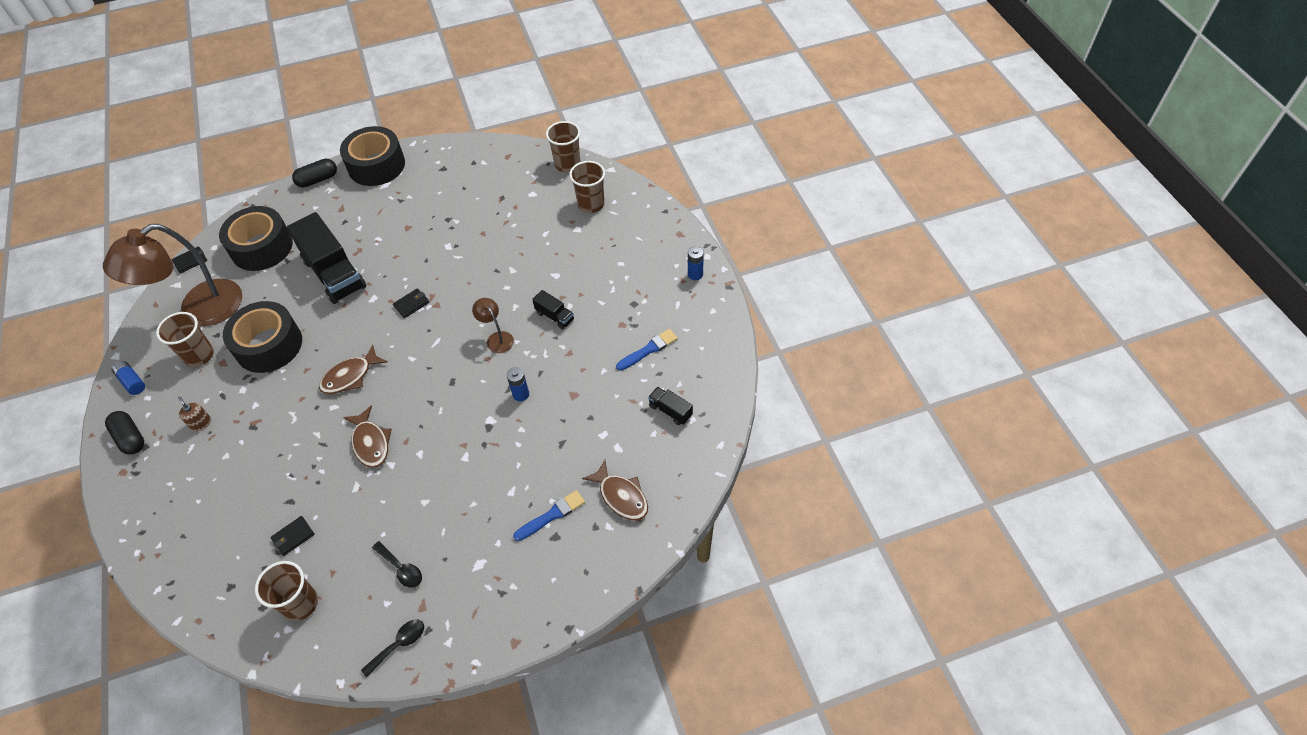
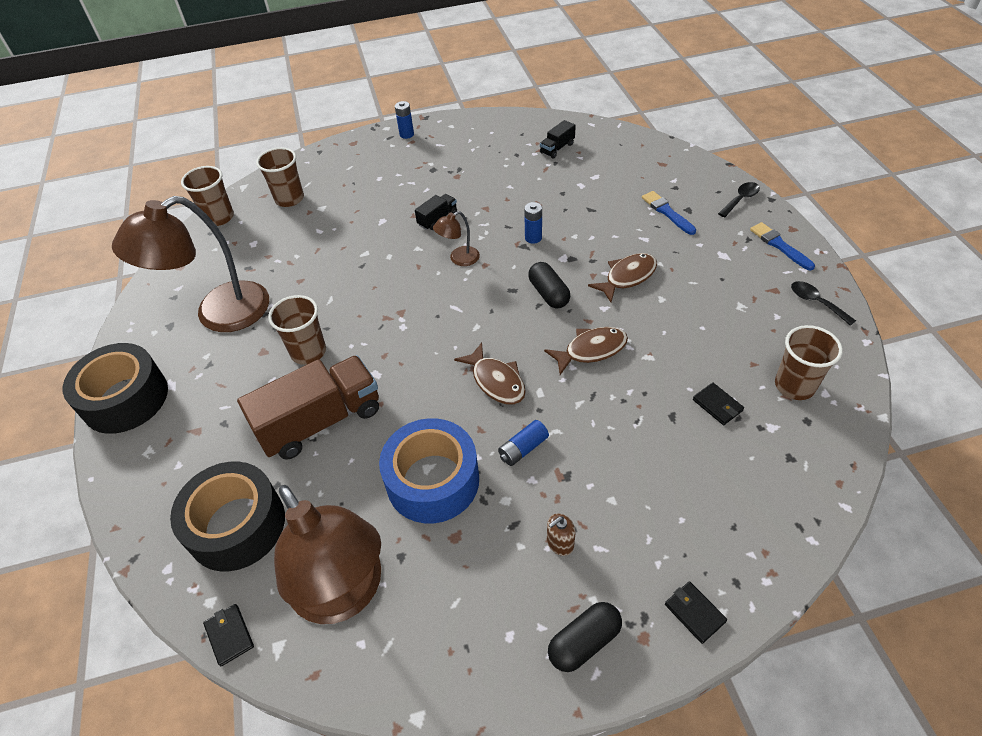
camera: 85 degrees left, 5 degrees down
blue battery [112,361,145,395] -> blue battery moved to [498,420,549,466]
brown cup [156,312,214,367] -> brown cup moved to [268,295,326,365]
black tape [223,301,302,373] -> blue tape [379,418,479,523]
black truck [287,212,366,304] -> brown truck [237,355,379,460]
black capsule [292,159,337,188] -> black capsule moved to [528,262,570,308]
black spoon [372,541,422,588] -> black spoon moved to [718,182,760,217]
black wallet [393,288,429,318] -> black wallet moved to [665,581,727,644]
brown fish [582,460,648,520] -> brown fish moved to [588,253,657,302]
blue brush [616,329,678,371] -> blue brush moved to [750,222,815,271]
none -> brown lamp [112,196,269,332]

